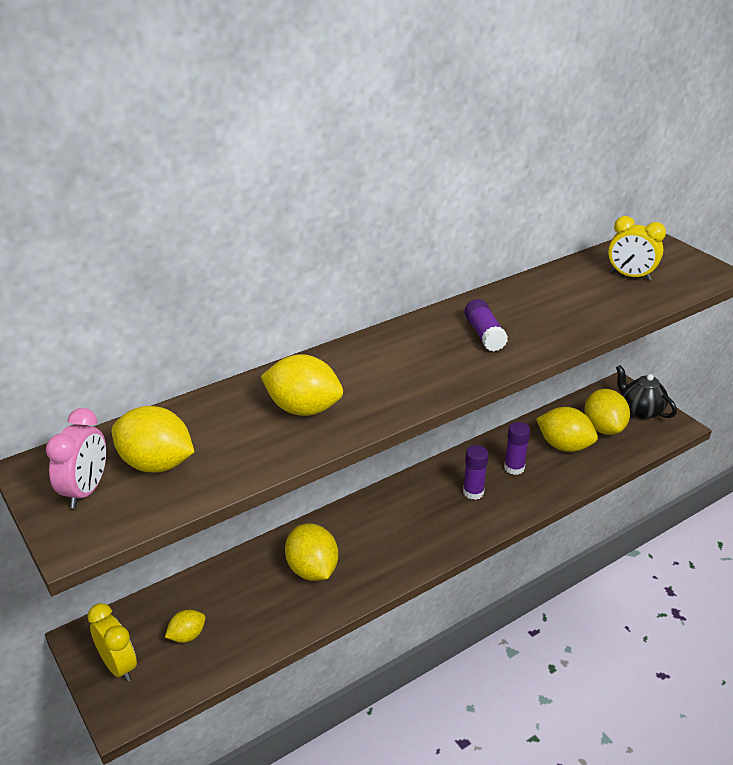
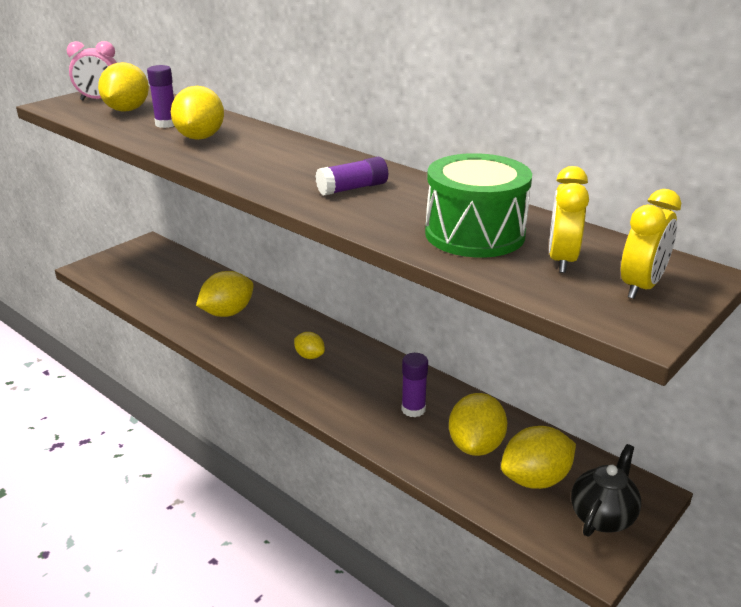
camera: 75 degrees right, 5 degrees down
yellow clock [87,603,137,682] -> yellow clock moved to [621,189,681,299]
yellow lemon [165,610,205,643] -> yellow lemon moved to [294,332,325,359]
purple glue stick [463,445,489,500] -> purple glue stick moved to [147,65,174,128]
none -> green drum [425,153,532,258]

